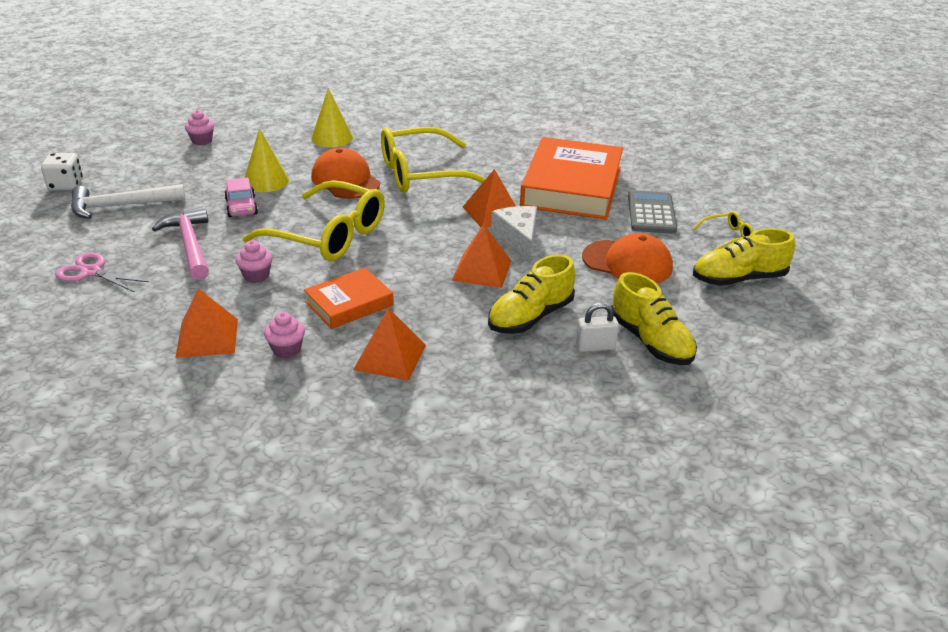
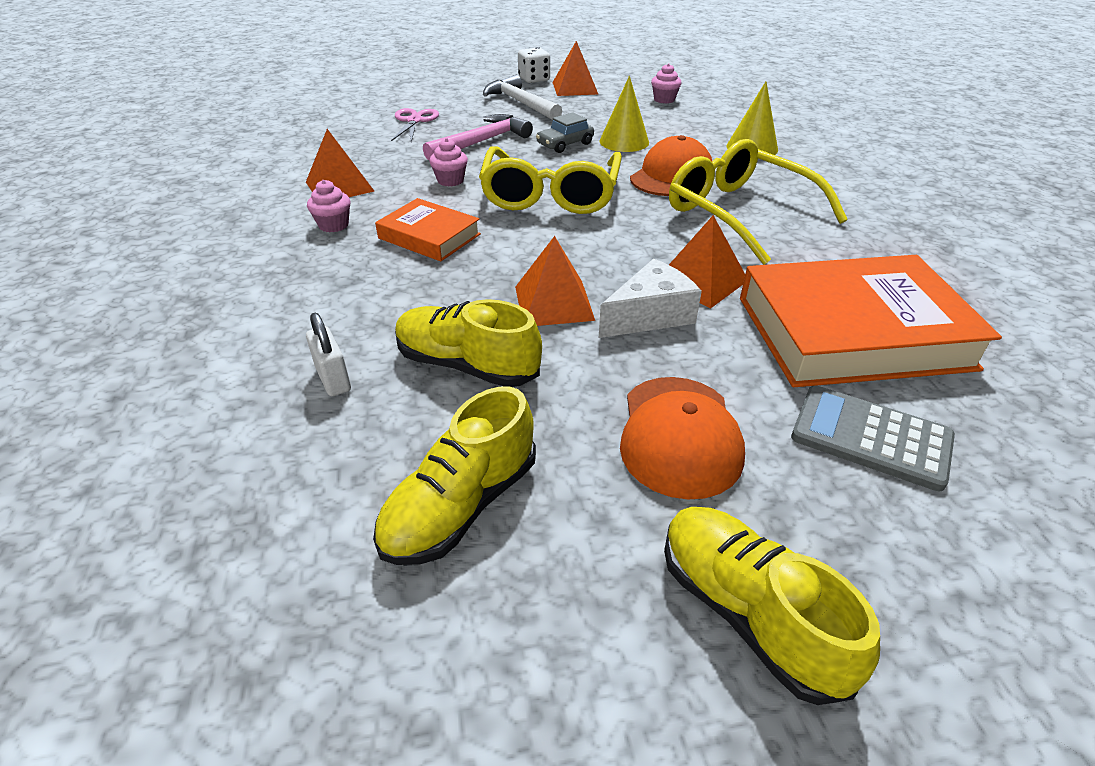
camera: 70 degrees right, 5 degrees up
pink car [224,178,258,217] -> grey car [536,112,594,153]
orange pyramid [353,308,426,381] -> orange pyramid moved to [552,41,598,96]
white padlock [576,303,619,352] -> white padlock moved to [306,313,351,396]
grey calculator [628,190,677,234] -> grey calculator turned 135 degrees counterclockwise [791,386,955,491]
yellow glasses [692,211,754,250] -> none

